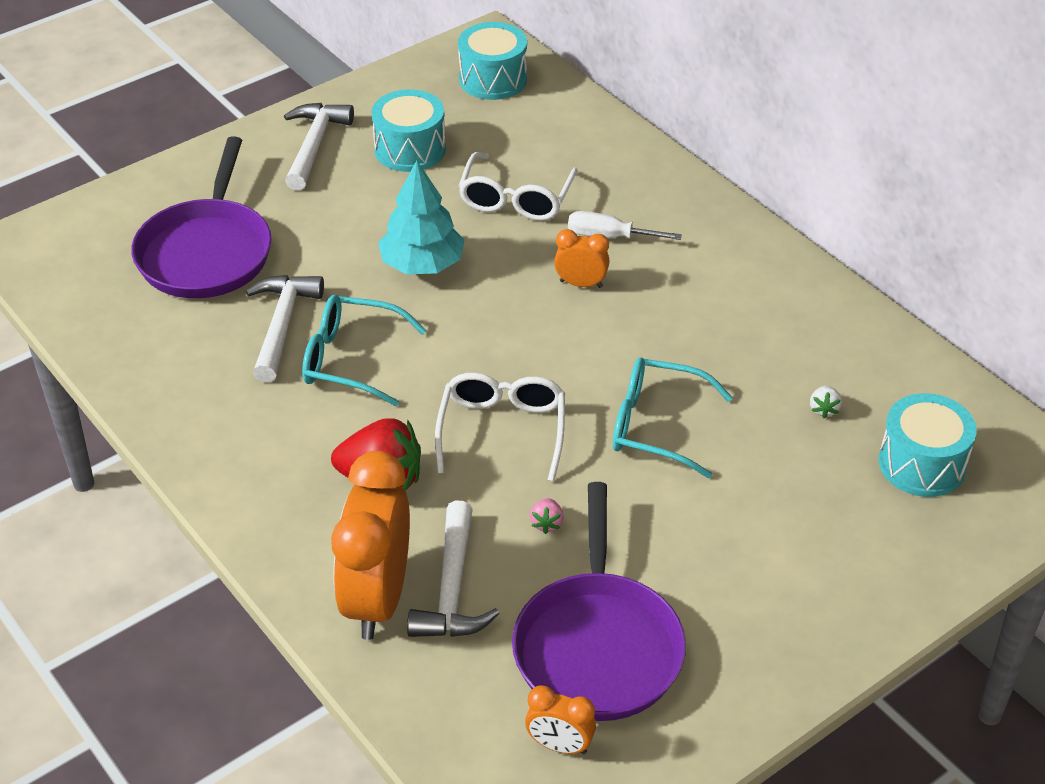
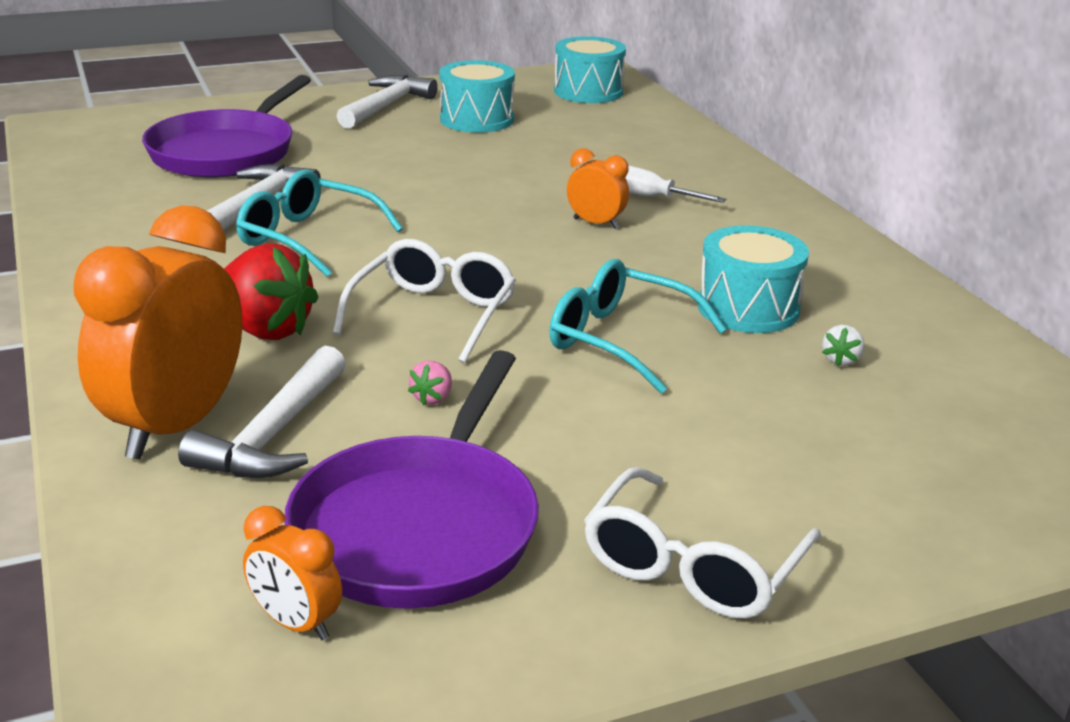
camera: 15 degrees right, 15 degrees down
turquoise tree [378,160,465,274] -> none
white glasses [458,152,578,221] -> white glasses moved to [584,467,821,619]
turquoise drum [879,393,977,497] -> turquoise drum moved to [697,225,809,333]

